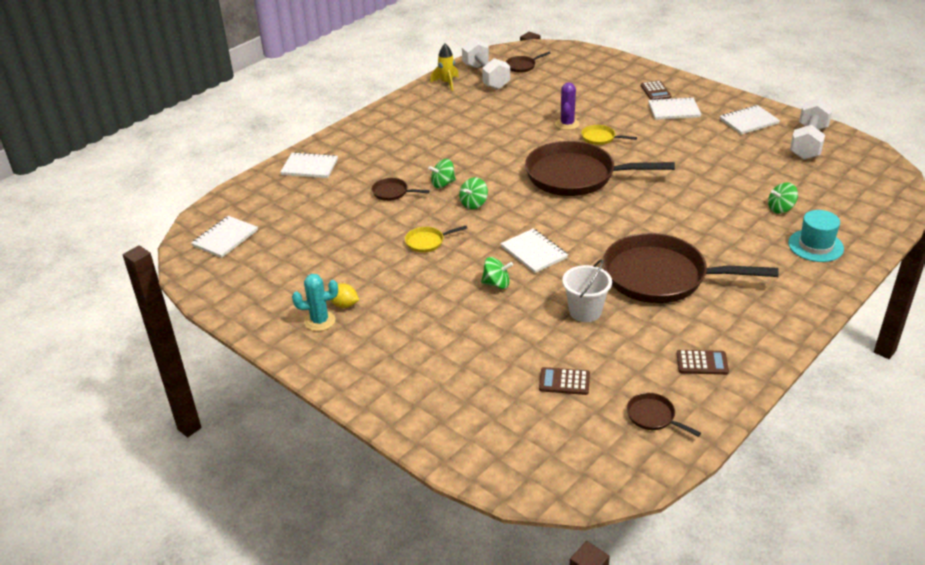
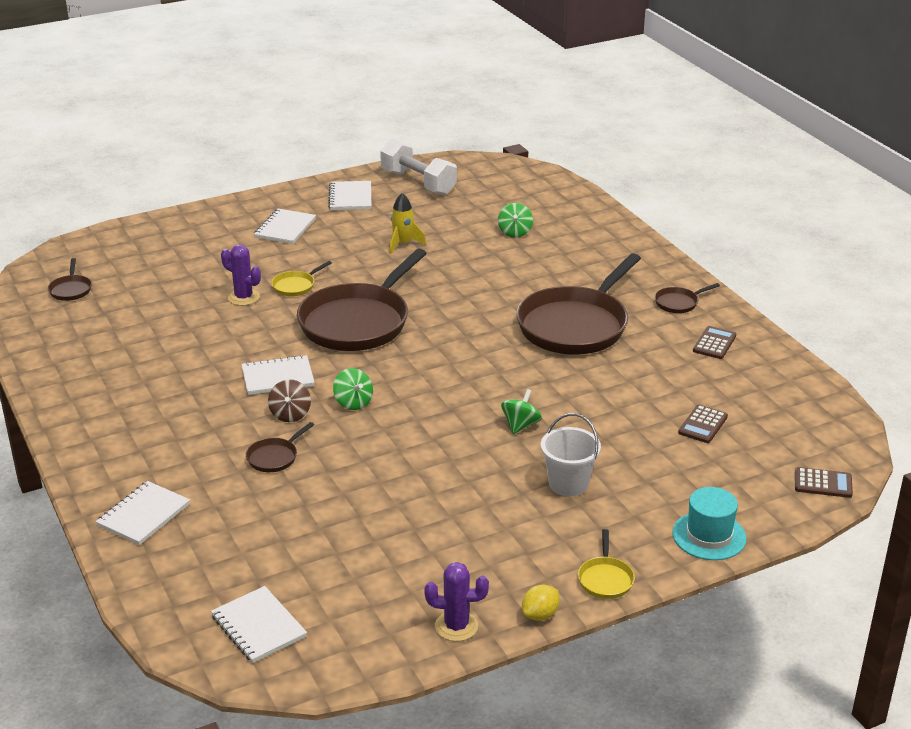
camera: 70 degrees left, 5 degrees down
turquoise cactus [292,274,338,331] -> none
yellow lemon [328,283,359,308] -> yellow lemon moved to [522,585,559,621]
yellow pan [405,226,467,253] -> yellow pan moved to [578,529,635,599]
green spinning top [428,159,456,188] -> brown spinning top [268,379,311,422]
yellow rocket [430,44,459,91] -> yellow rocket moved to [390,193,426,254]
white dumbbell [462,38,510,90] -> none
white notebook [501,229,568,273] -> white notebook moved to [241,355,315,395]
white bucket [562,259,612,322] -> white bucket moved to [541,413,601,497]
brown pan [627,393,701,437] -> brown pan moved to [655,283,720,313]
brown calculator [641,81,672,100] -> brown calculator moved to [795,467,853,498]
turquoise hat [788,210,844,262] -> turquoise hat moved to [672,487,747,560]
none -> purple cactus [424,562,489,641]

